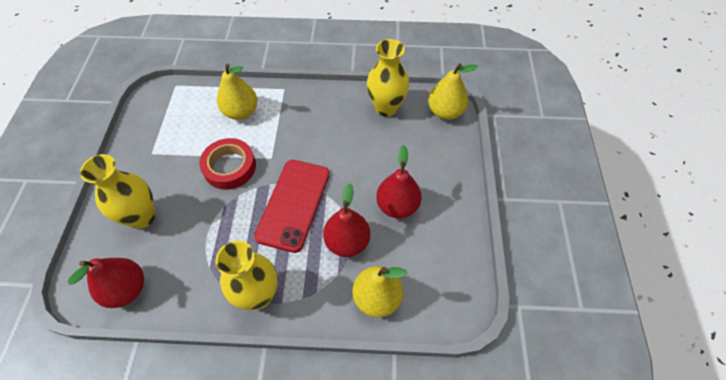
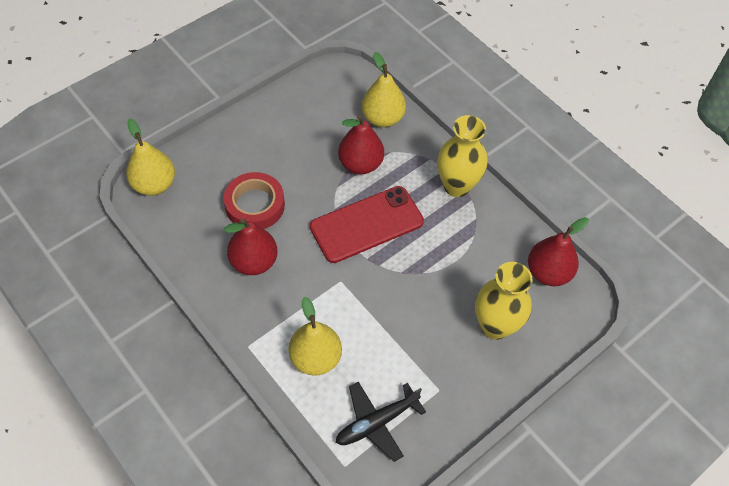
camera: 135 degrees left, 0 degrees up
red tape [199,138,256,190] -> red tape moved to [224,172,285,229]
yellow vase [367,39,409,117] -> none
red pear [376,145,421,218] -> red pear moved to [224,218,278,275]
none -> black plane [336,382,426,462]

